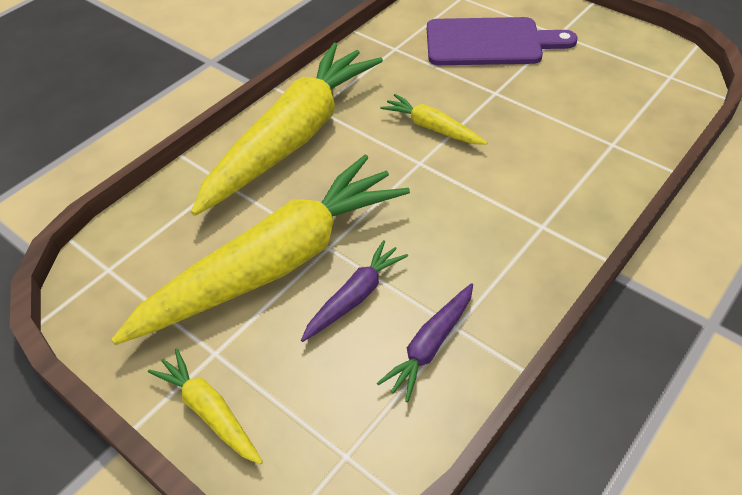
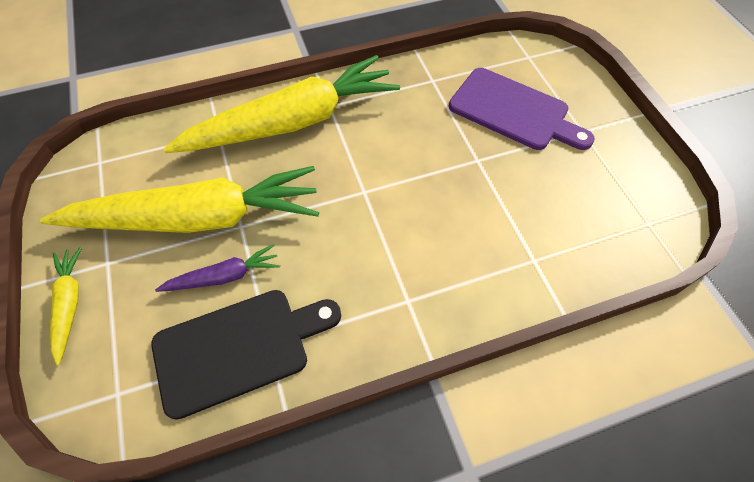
camera: 30 degrees right, 10 degrees up
purple carrot [377,283,473,402] -> black cutting board [151,290,341,420]
yellow carrot [380,94,488,145] -> none

